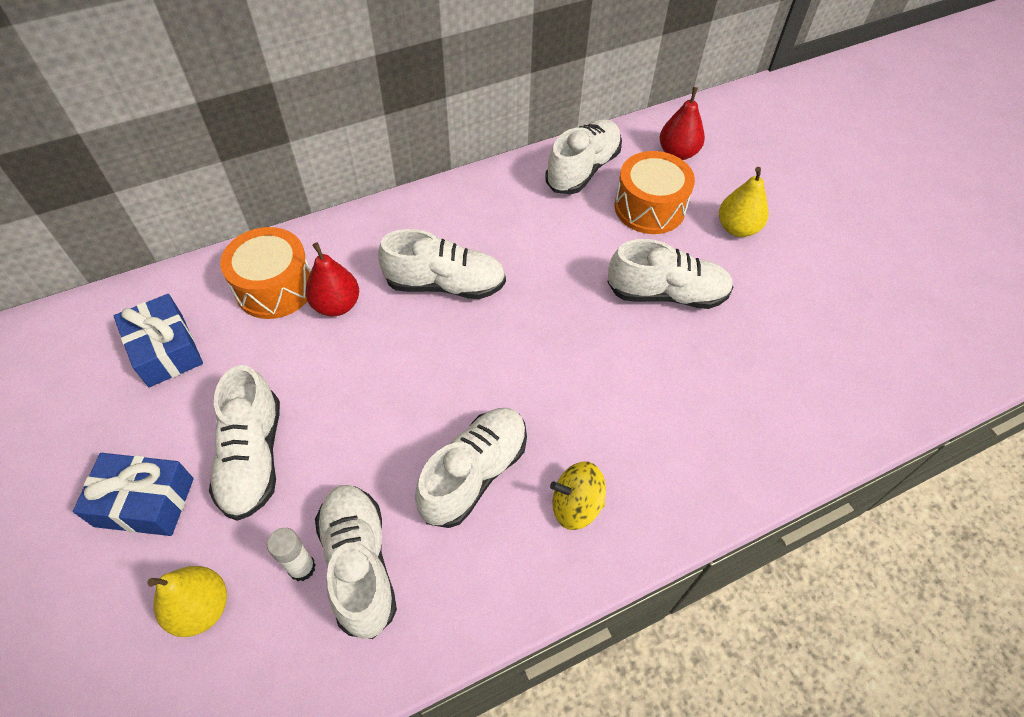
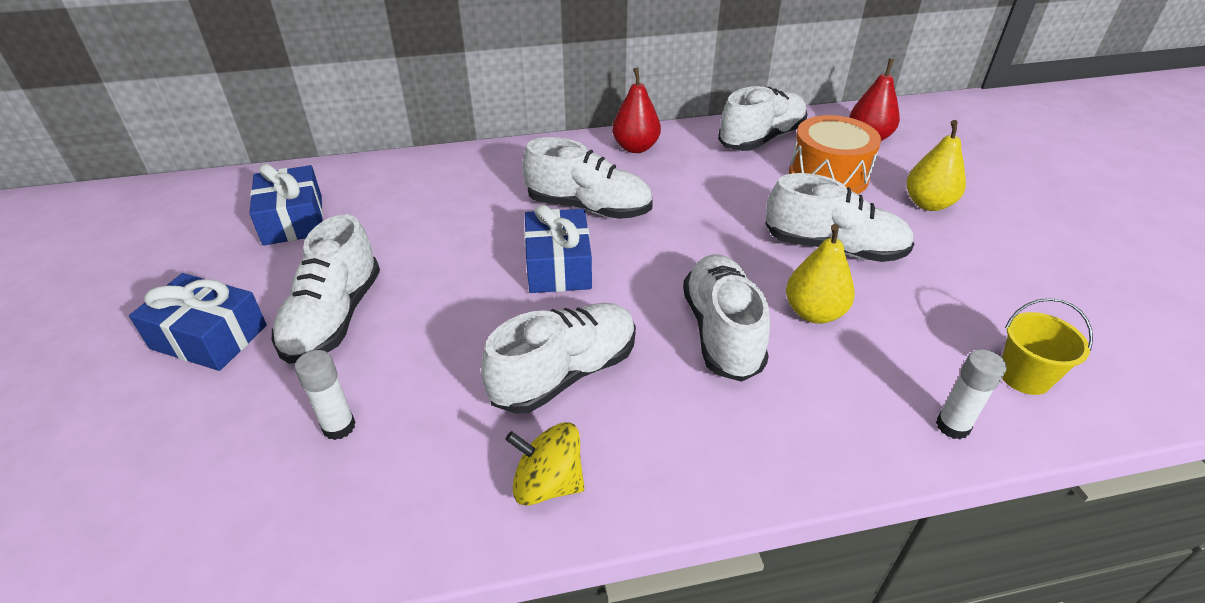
camera: 15 degrees right, 15 degrees down
yellow pear [147,566,227,637] -> yellow pear moved to [786,224,855,324]
orange drum [220,227,311,319] -> none
red pear [306,243,359,316] -> red pear moved to [612,68,661,153]
white shoe [315,485,397,639] -> white shoe moved to [683,254,770,382]
yellow spinning top [550,461,606,530] -> yellow spinning top moved to [505,422,585,506]
none -> blue gift [524,204,592,293]
none -> white glue stick [936,349,1006,439]
none -> yellow bucket [1002,298,1093,395]

